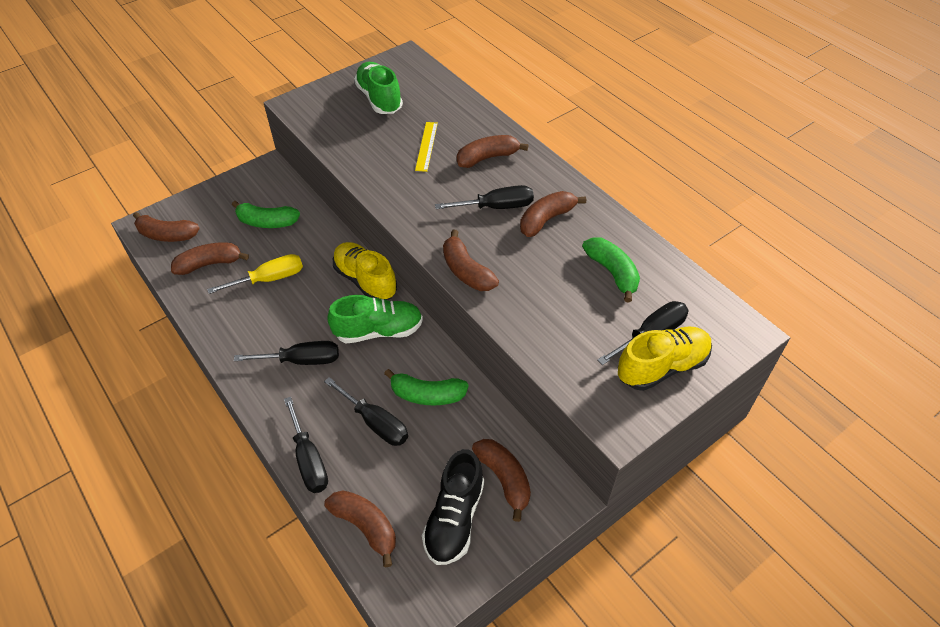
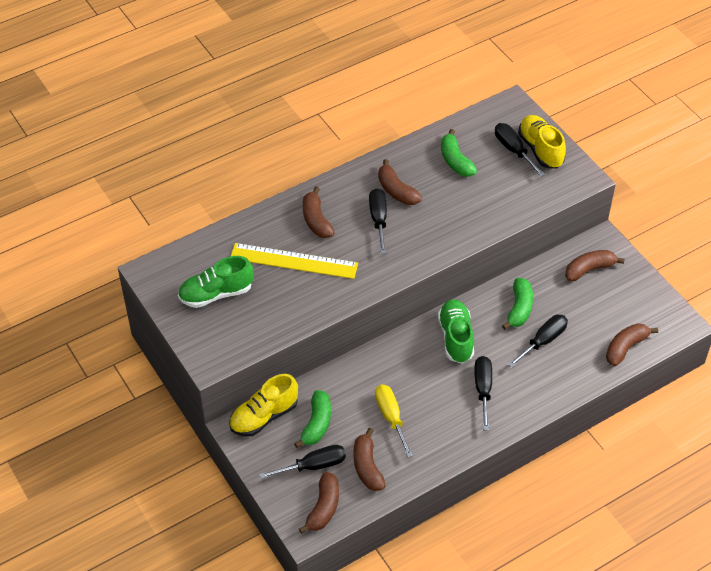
camera: 85 degrees left, 0 degrees up
black screwdriver [284,397,328,493] -> black screwdriver moved to [259,445,346,479]
yellow shoe [333,242,397,300] -> yellow shoe moved to [229,374,298,436]
yellow ruler [415,122,438,172] -> yellow ruler [231,243,358,279], size x1.86
black shoe [422,449,484,565] -> none
brown banana [443,230,499,291] -> none
green banana [582,237,640,303] -> green banana turned 90 degrees counterclockwise [441,129,477,177]

